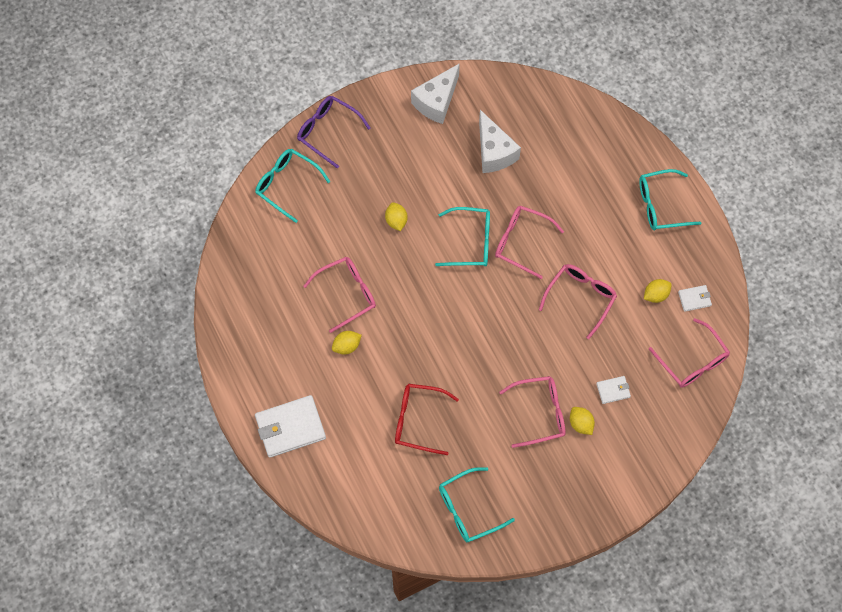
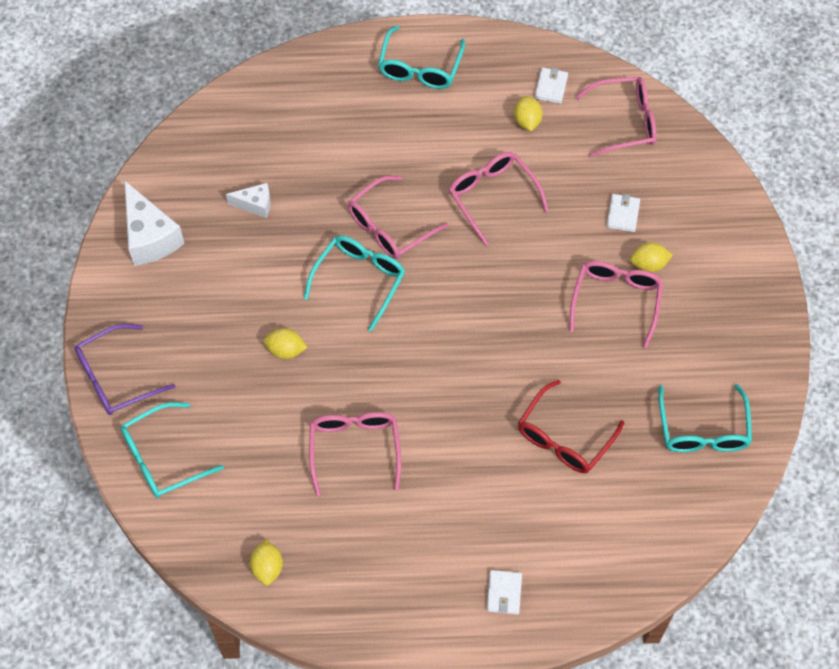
camera: 65 degrees left, 5 degrees down
white wallet [255,395,326,458] -> white wallet [487,570,522,615], size x0.49
yellow lemon [332,331,362,354] -> yellow lemon moved to [250,540,283,585]
white cheese [479,110,521,173] -> white cheese [226,183,270,218], size x0.55

